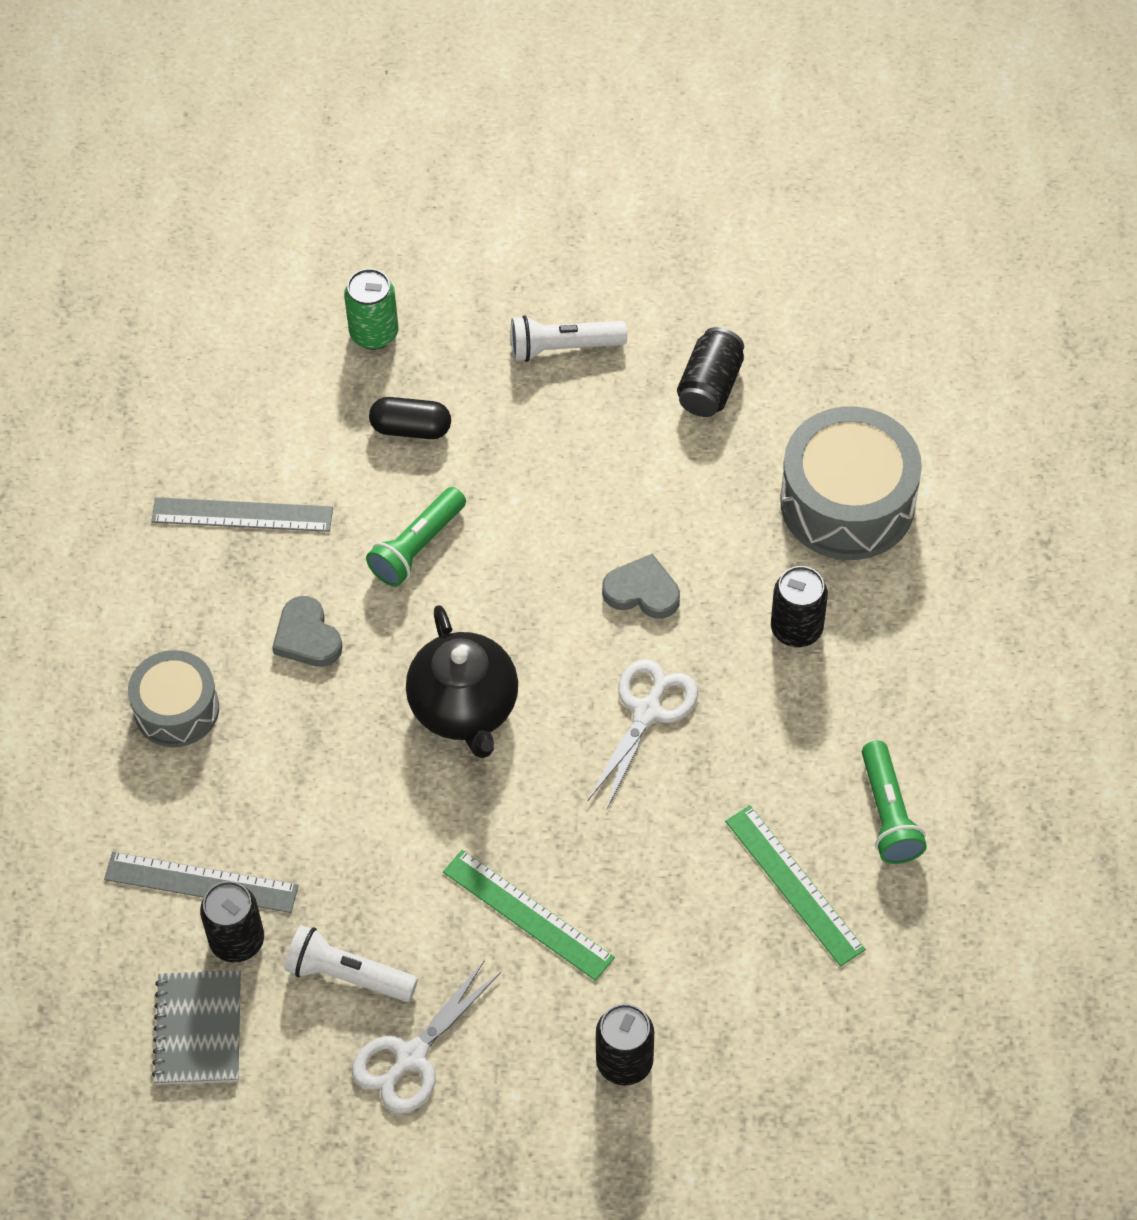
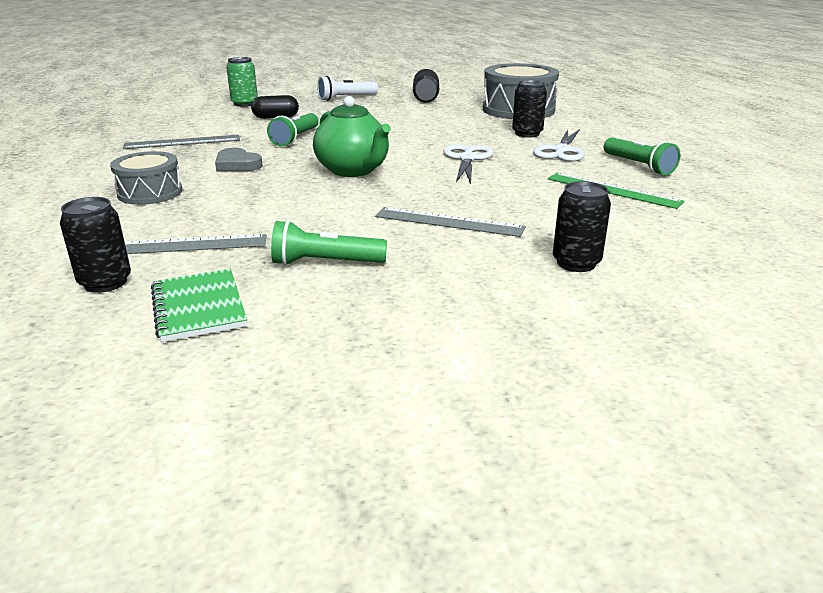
camera: 20 degrees left, 30 degrees down
grey notebook [152,970,241,1085] -> green notebook [151,269,247,342]
black can [200,881,264,963] -> black can moved to [60,197,131,293]
white flashlight [284,925,418,1002] -> green flashlight [271,220,387,266]
white scissors [352,960,501,1113] -> white scissors moved to [533,129,585,162]
black teapot [406,605,518,758] -> green teapot [313,96,391,177]
green ruler [443,850,615,981] -> grey ruler [375,207,526,237]
grey heart [602,554,680,619] -> none

